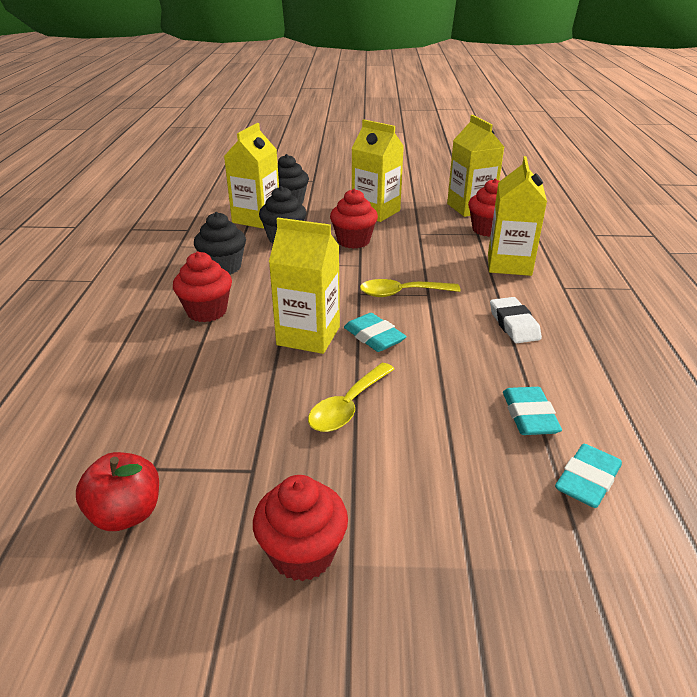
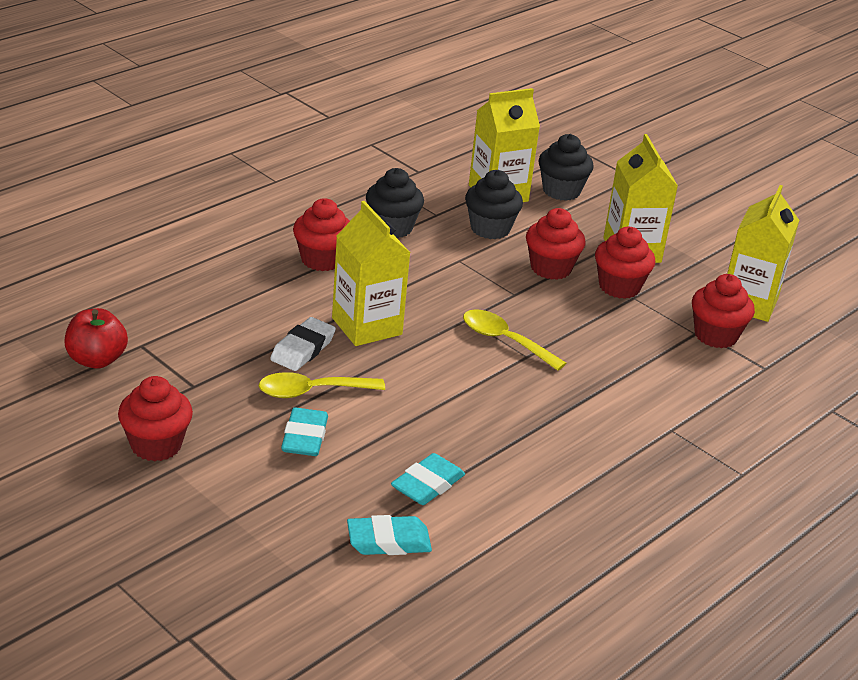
camera: 40 degrees right, 0 degrees up
turquoise eraser [344,313,407,352] -> turquoise eraser moved to [281,408,328,456]
yellow carton [488,156,547,276] -> none
white eraser [490,297,542,343] -> white eraser moved to [270,317,336,371]
none -> red cupcake [595,227,655,299]

